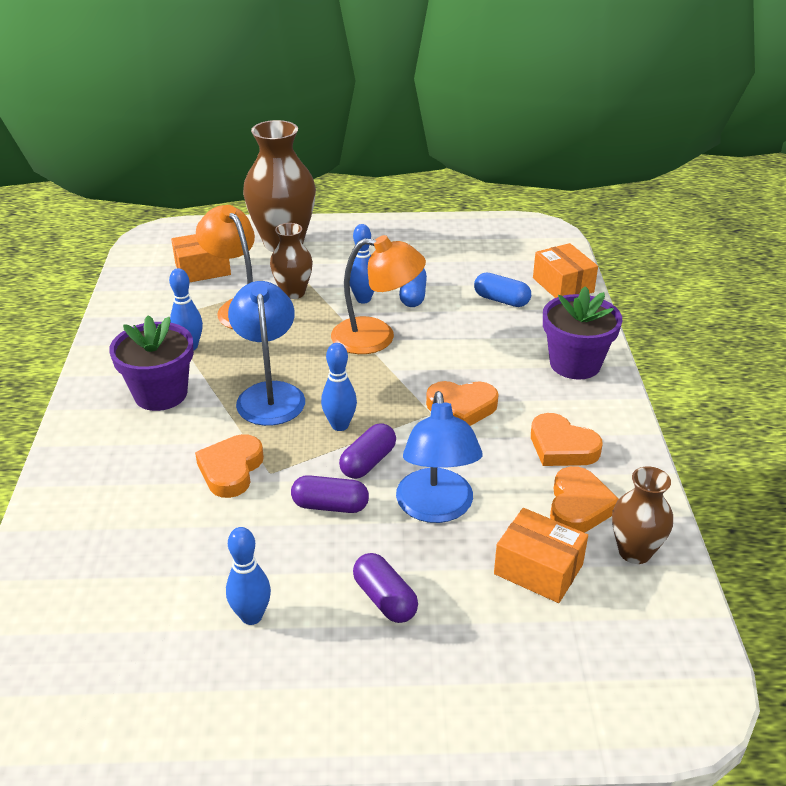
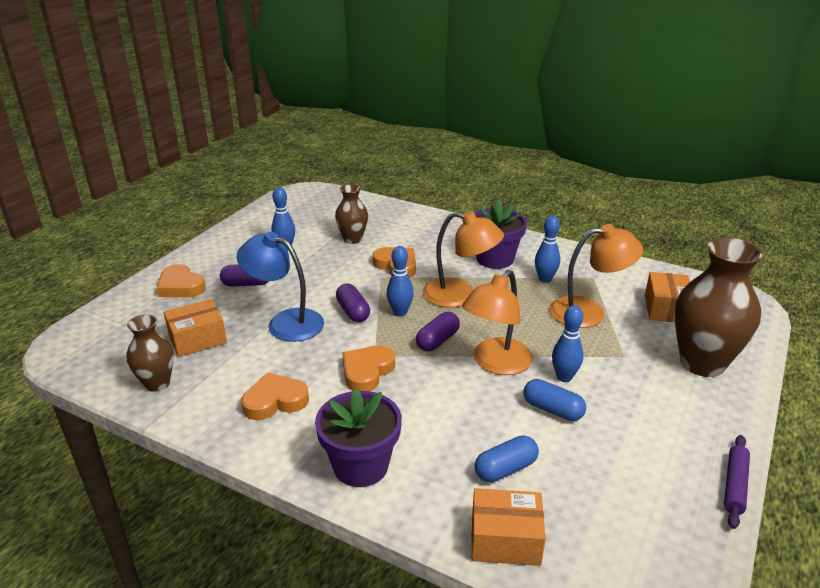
camera: 120 degrees right, 5 degrees down
blue lamp [228,281,305,426] -> orange lamp [423,211,504,308]
brown vase [270,223,313,299] -> brown vase moved to [335,184,368,244]
purple capsule [291,475,369,513] -> purple capsule moved to [416,312,460,351]
orange heart [550,466,619,533] -> orange heart moved to [157,264,206,297]
none -> purple rolling pin [724,435,750,529]

